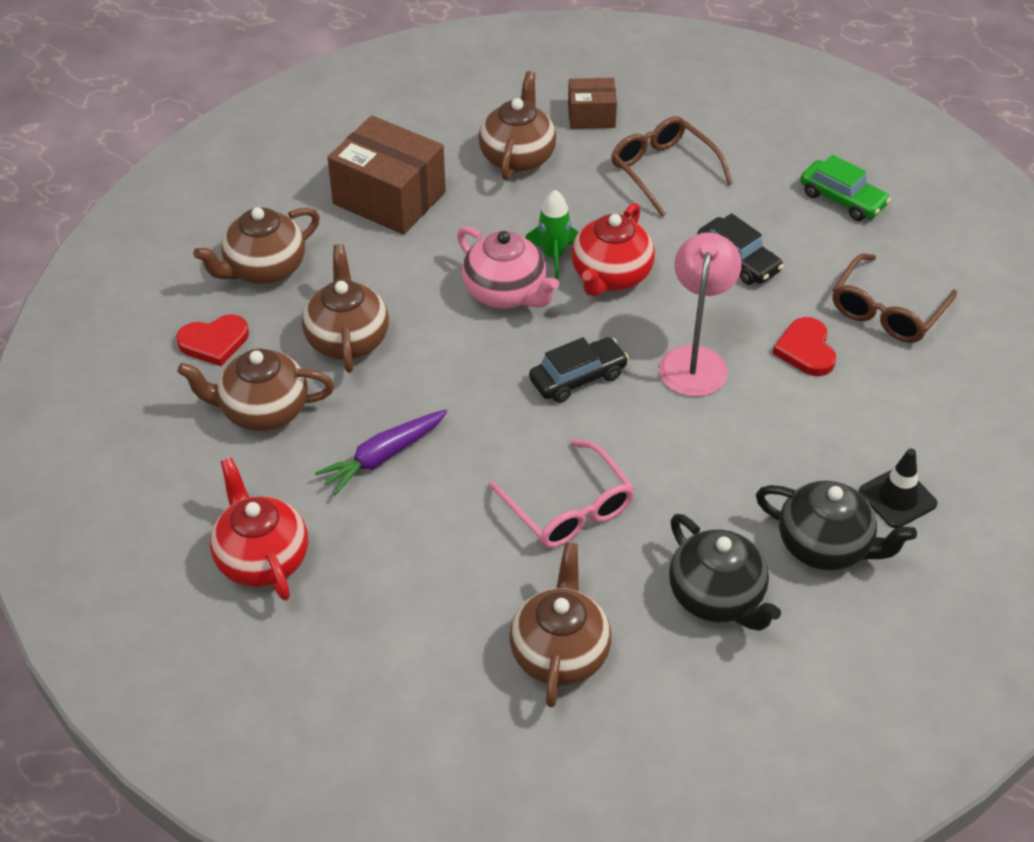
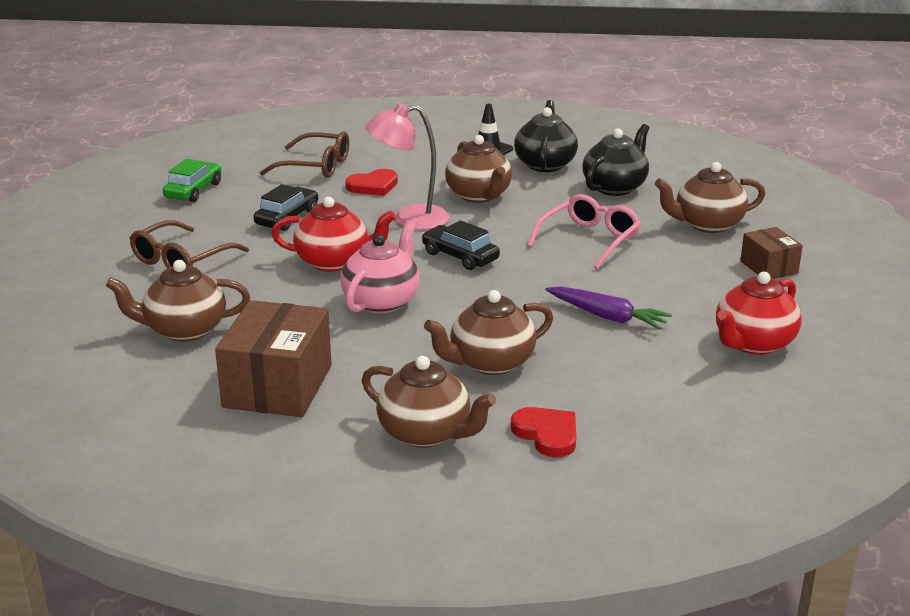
camera: 110 degrees left, 20 degrees down
brown teapot [177,348,334,431] -> brown teapot moved to [445,135,512,203]
green rocket [525,190,578,279] -> none
brown box [568,78,617,129] -> brown box moved to [740,227,803,279]

